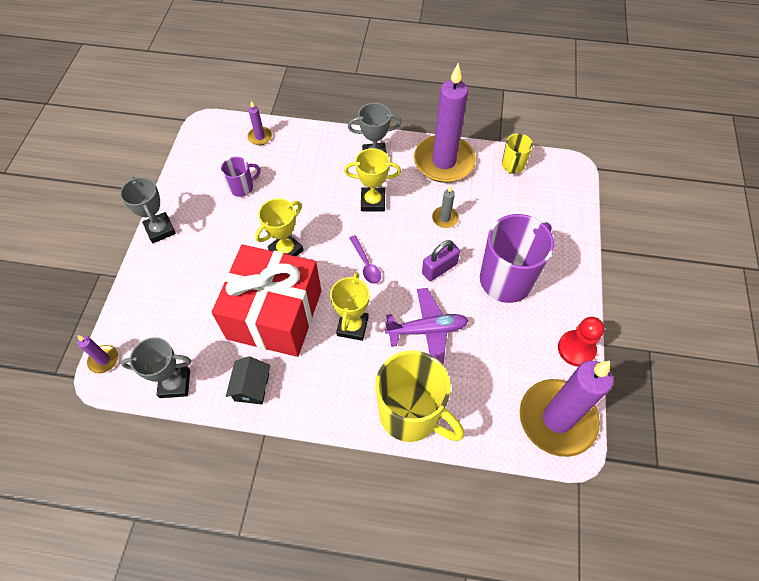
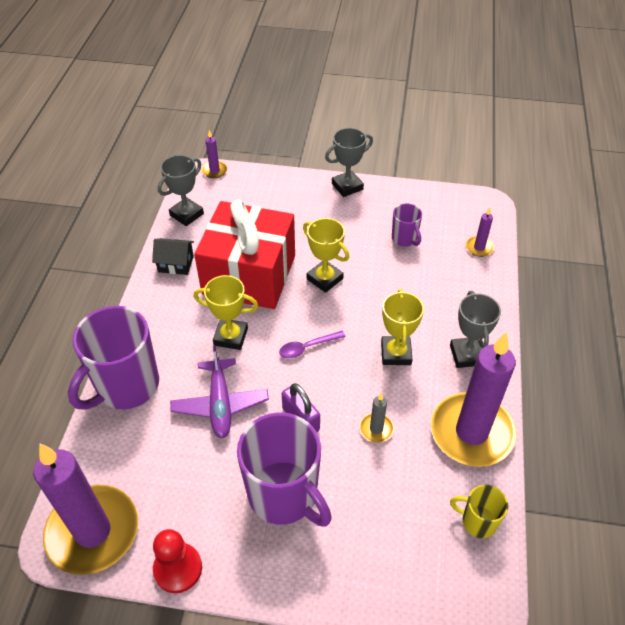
camera: 90 degrees right, 10 degrees down
grey trophy [121,337,191,398] -> grey trophy turned 45 degrees clockwise [158,155,204,226]
yellow mug [375,350,464,442] -> purple mug [68,306,159,410]

